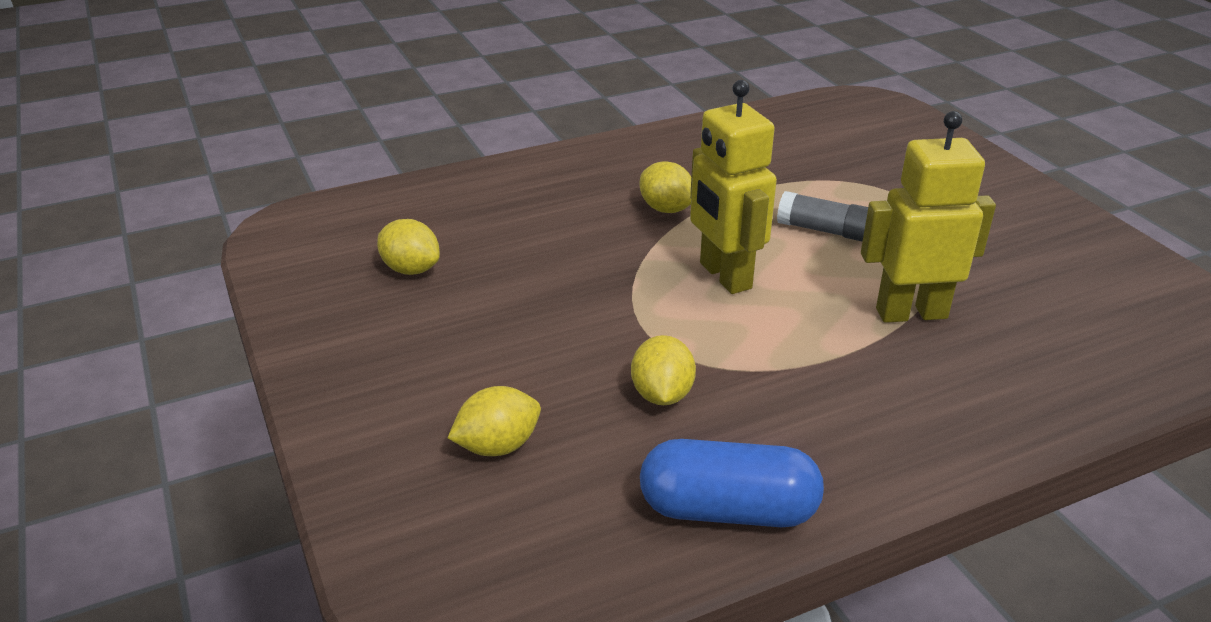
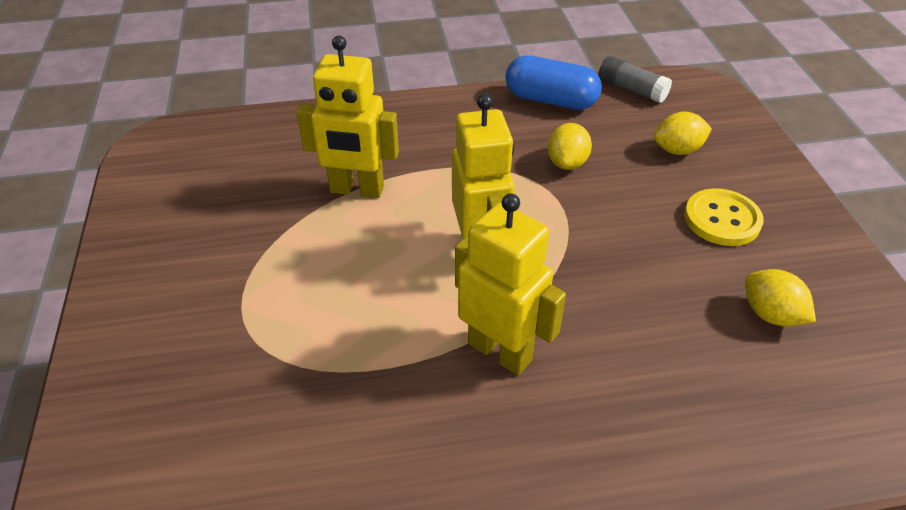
camera: 165 degrees left, 10 degrees up
yellow lemon [640,161,691,213] -> yellow robot [455,193,566,375]
grey glue stick [777,191,868,241] -> grey glue stick moved to [599,56,672,103]
none -> yellow button [684,188,764,246]

